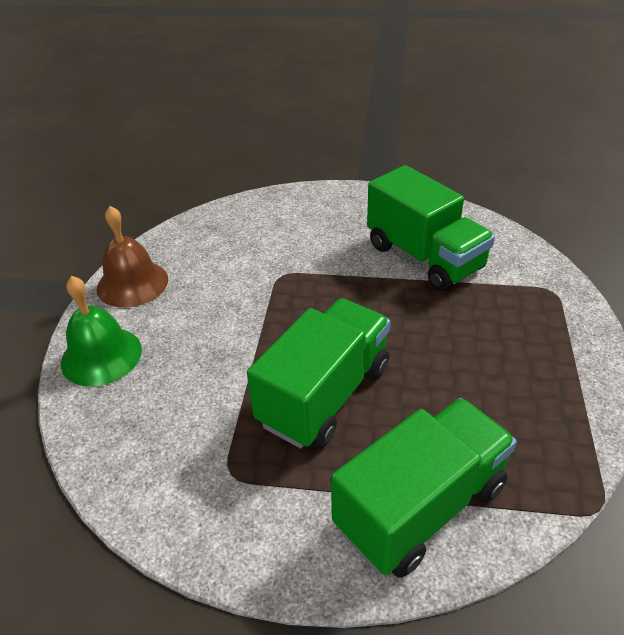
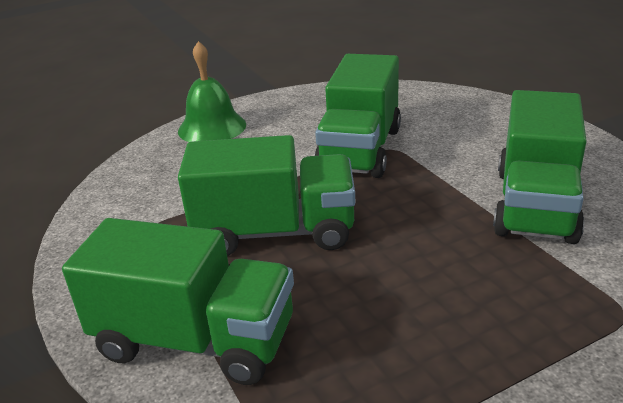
camera: 55 degrees right, 10 degrees down
brown bell [97,206,168,308] -> none
none -> green truck [314,54,401,178]

